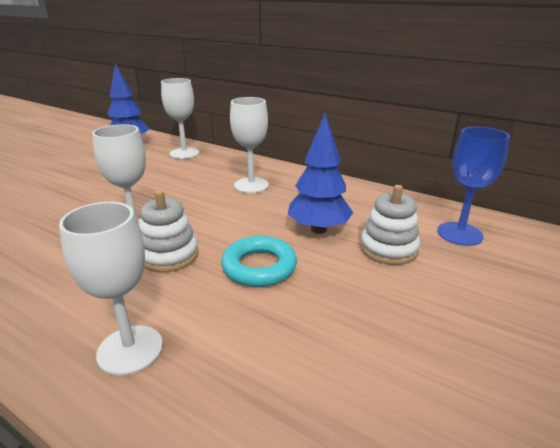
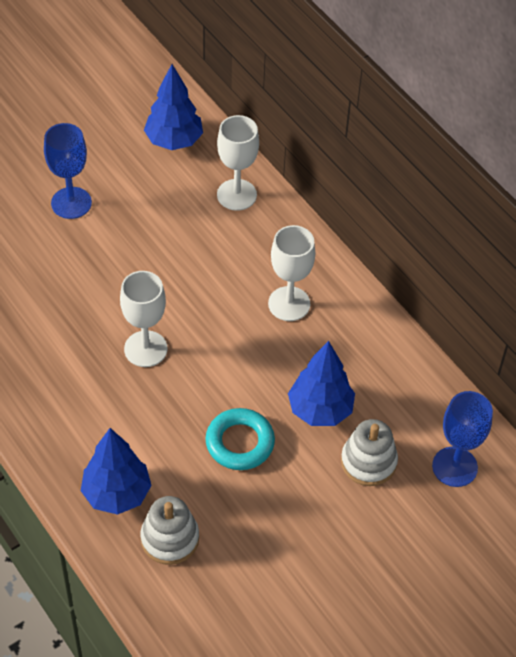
camera: 20 degrees right, 25 degrees up
white goblet [59,202,163,376] -> blue tree [81,428,152,515]
white stacking toy [139,190,199,272] -> white stacking toy moved to [140,496,199,565]
none -> blue goblet [44,123,92,219]

